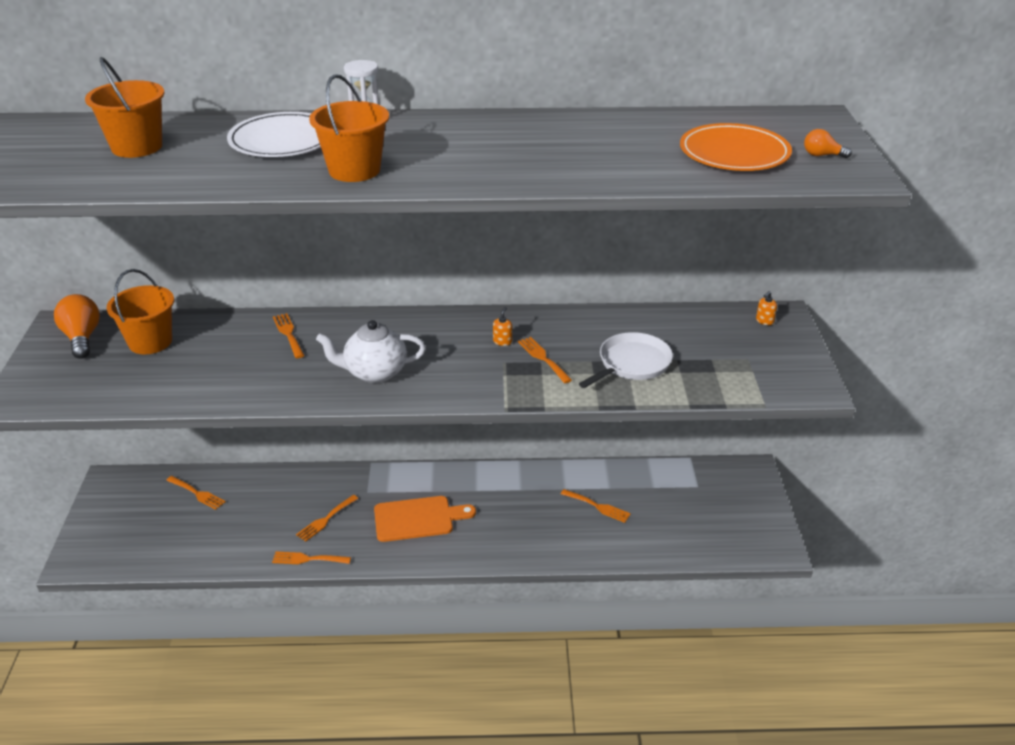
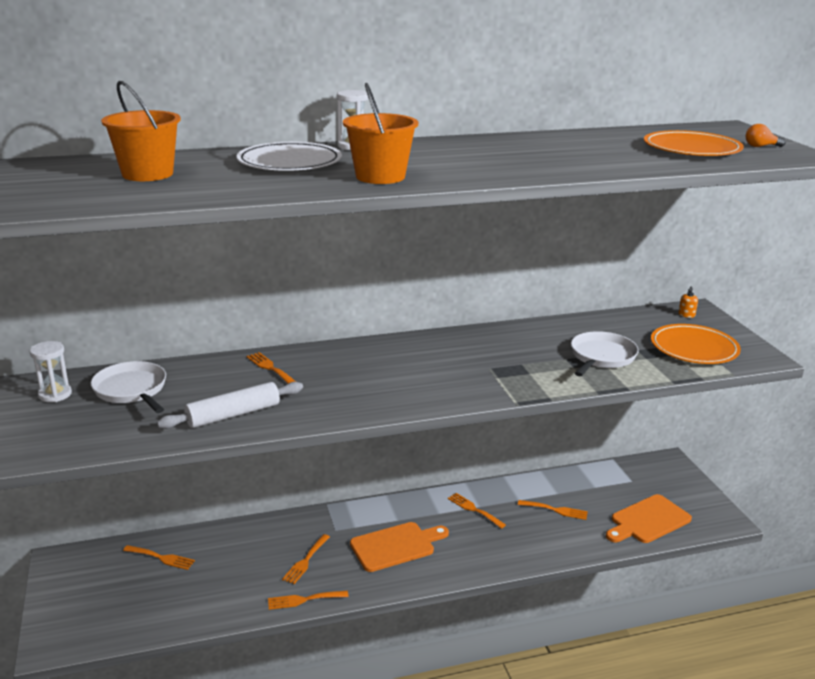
camera: 15 degrees left, 10 degrees down
orange light bulb [54,294,100,359] -> white hourglass [30,341,72,402]
orange bucket [107,269,174,354] -> white pan [91,361,166,413]
white teapot [316,320,426,383] -> none
orange soap dispenser [493,307,512,346] -> none
orange fork [518,337,572,383] -> orange fork moved to [448,493,506,529]
none -> white rolling pin [157,382,303,429]
none -> orange cutting board [606,494,692,543]
none -> orange plate [651,324,741,364]

